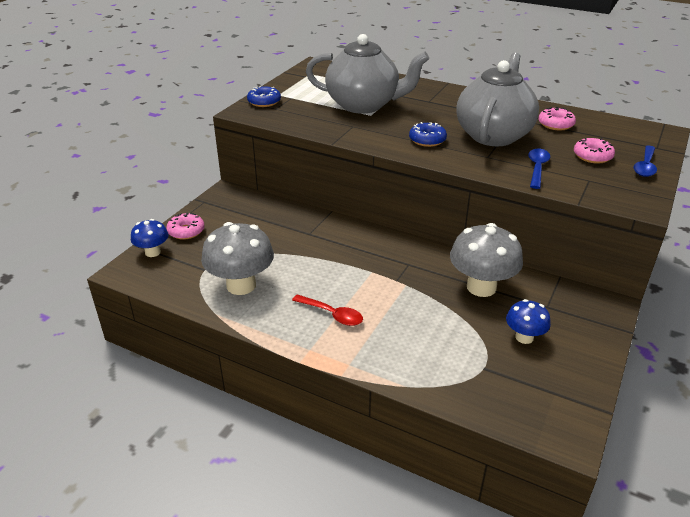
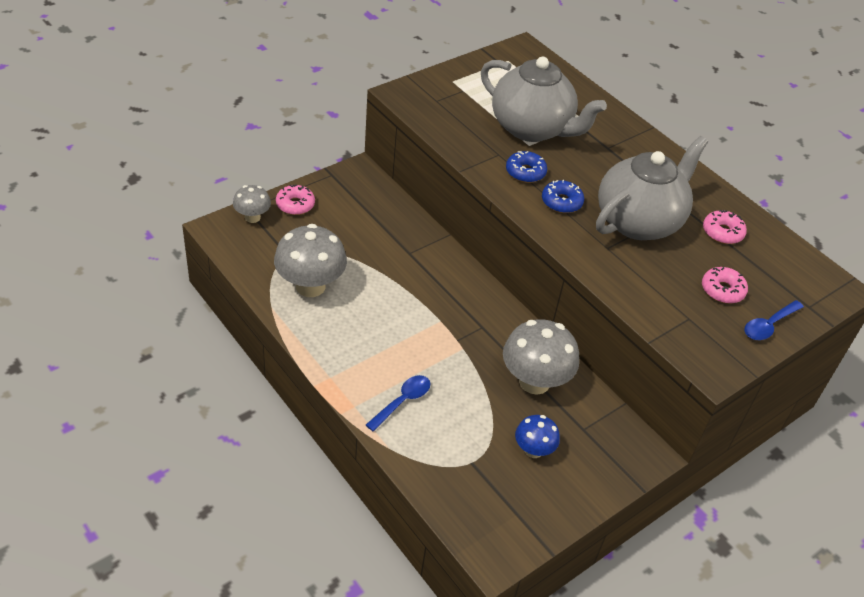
camera: 20 degrees right, 10 degrees up
blue mushroom [131,219,169,257] -> grey mushroom [233,185,271,223]
blue donut [247,86,281,107] -> blue donut moved to [506,151,547,183]
red spoon [292,294,363,326] -> none
blue spoon [528,149,550,189] -> blue spoon moved to [366,375,430,432]

